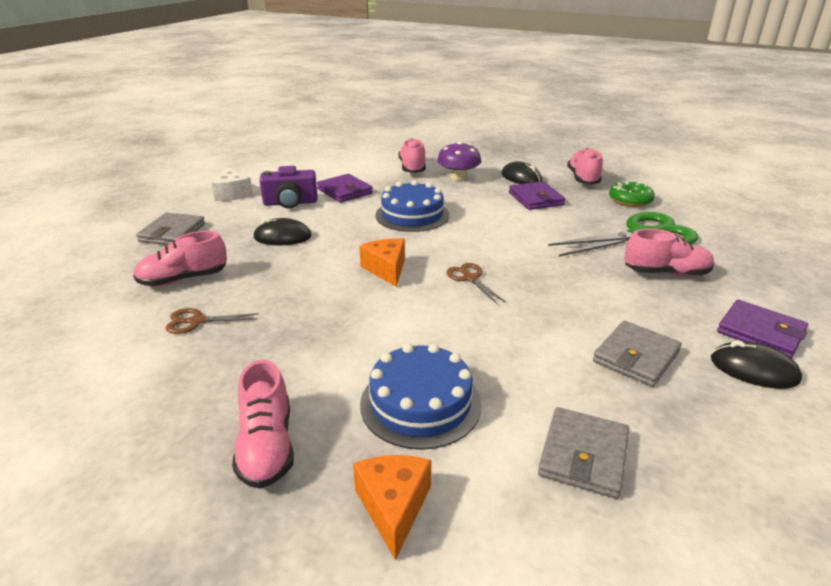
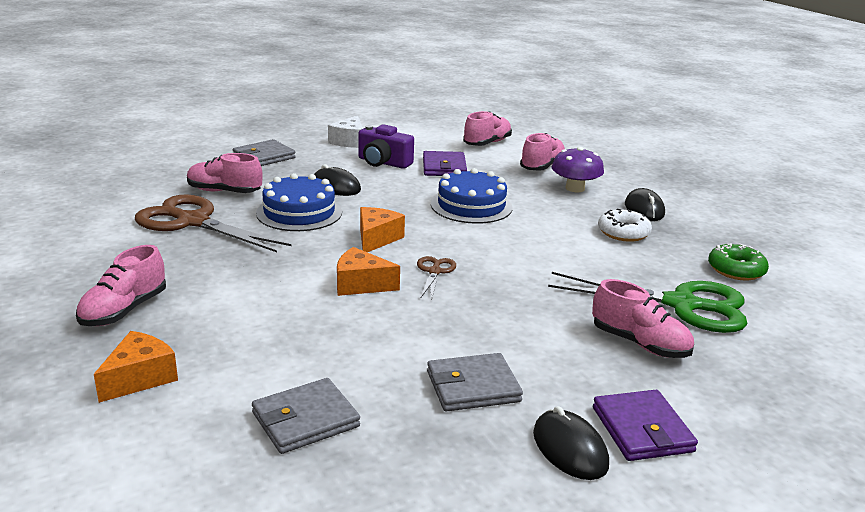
camera: 35 degrees right, 5 degrees down
brown scissors [166,308,259,334] -> brown scissors [135,194,292,252], size x2.18
blue cake [360,343,481,450] -> blue cake moved to [256,173,342,231]
purple wallet [509,181,566,210] -> white donut [598,209,652,242]
pink shoe [567,148,603,184] -> pink shoe moved to [463,111,512,146]
none -> orange cheese [337,247,400,296]

